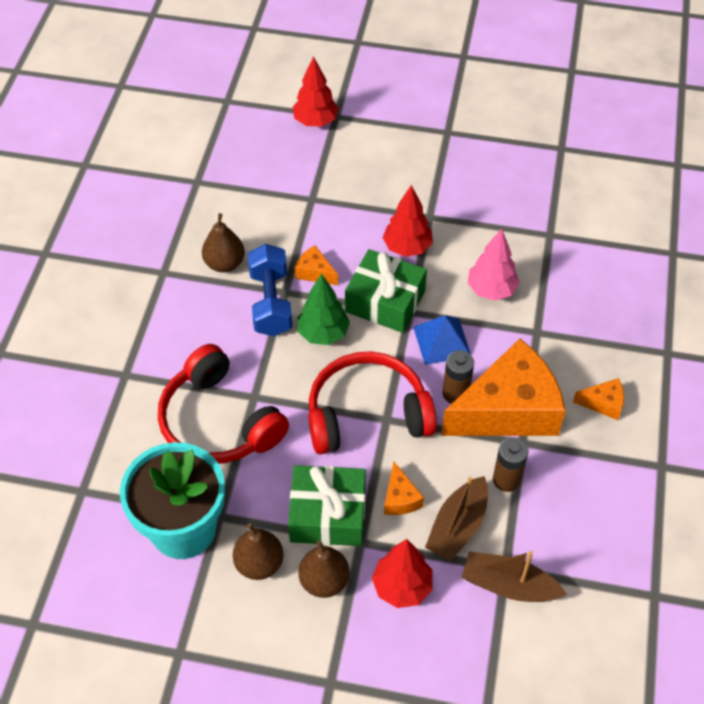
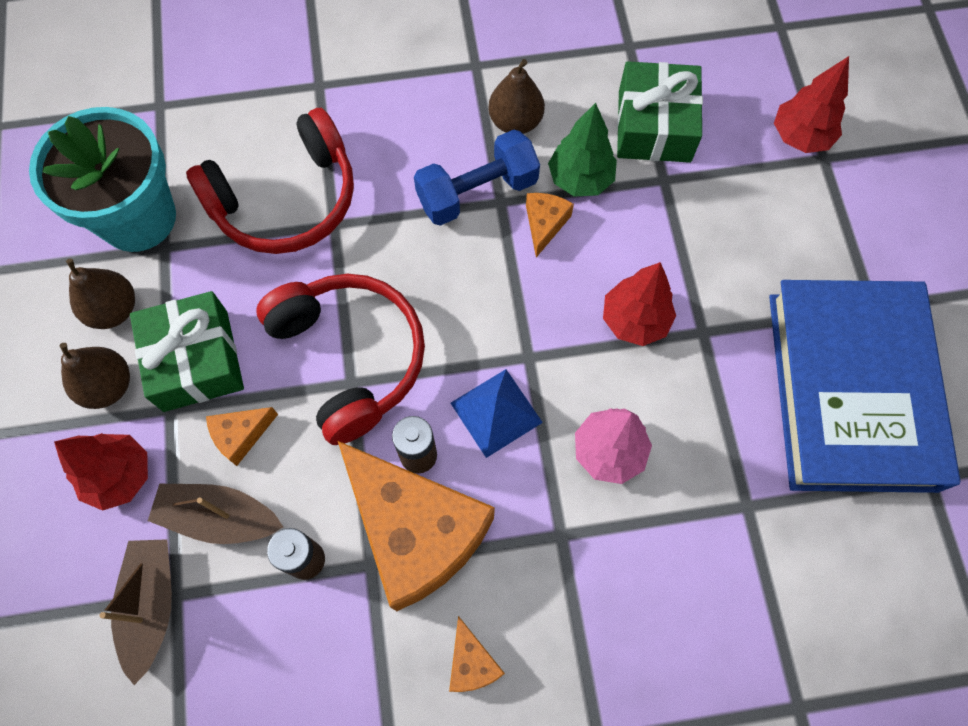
camera: 70 degrees right, 15 degrees up
red headphones [158,344,289,464] -> red headphones turned 150 degrees counterclockwise [186,108,354,254]
green tree [297,274,350,345] -> green tree moved to [548,103,617,197]
green gift [345,249,427,333] -> green gift moved to [617,61,703,163]
none -> blue book [769,280,960,493]

